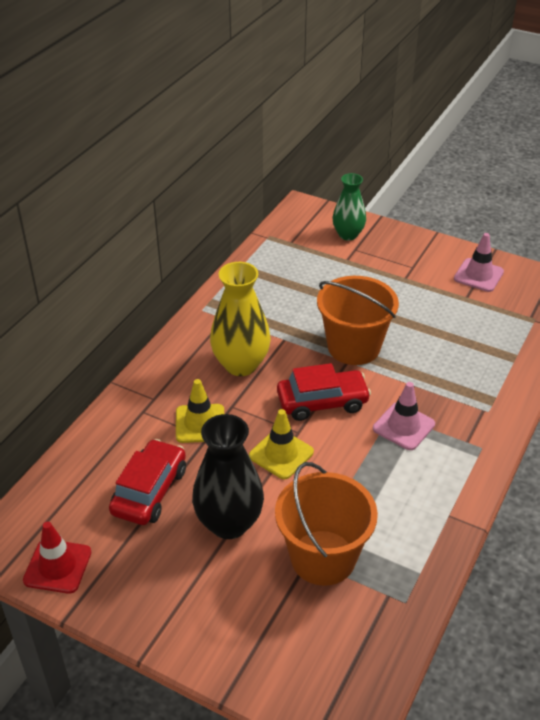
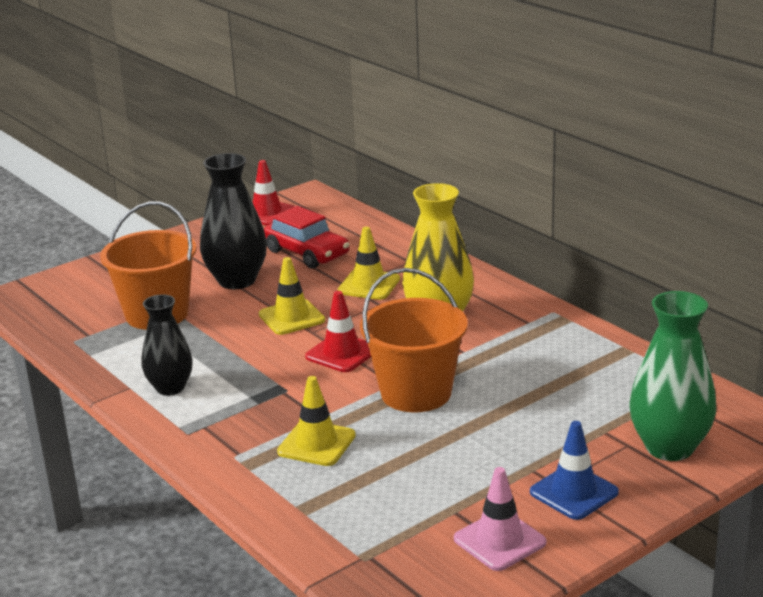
camera: 115 degrees right, 15 degrees down
red car [277,363,371,421] -> red traffic cone [305,291,371,372]
green vase [333,173,366,241] -> green vase [629,291,716,461], size x1.51
pink traffic cone [373,382,435,450] -> none
none -> black vase [142,294,193,396]
none -> yellow traffic cone [277,376,356,466]
none -> blue traffic cone [530,421,619,520]

